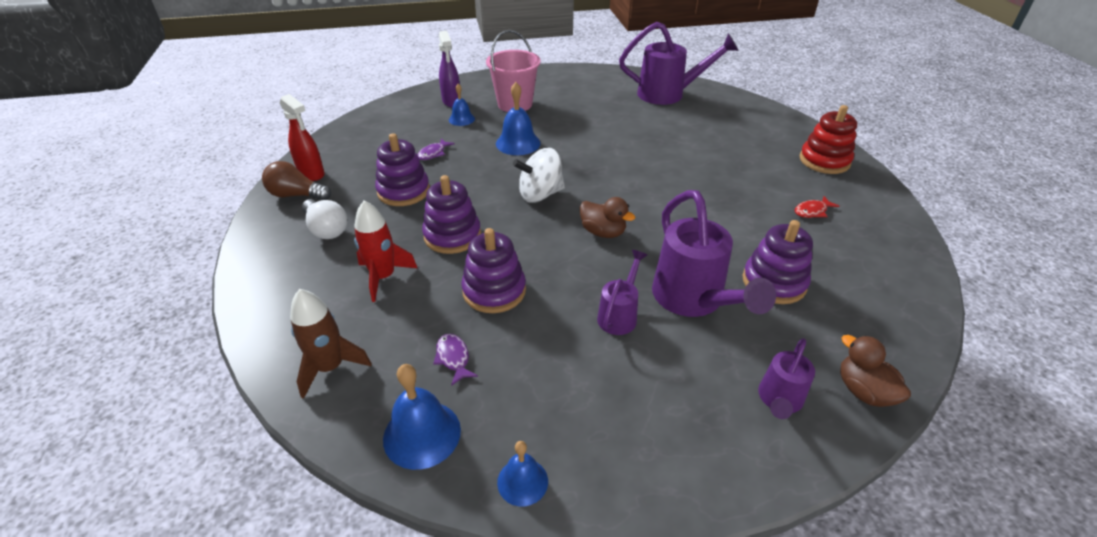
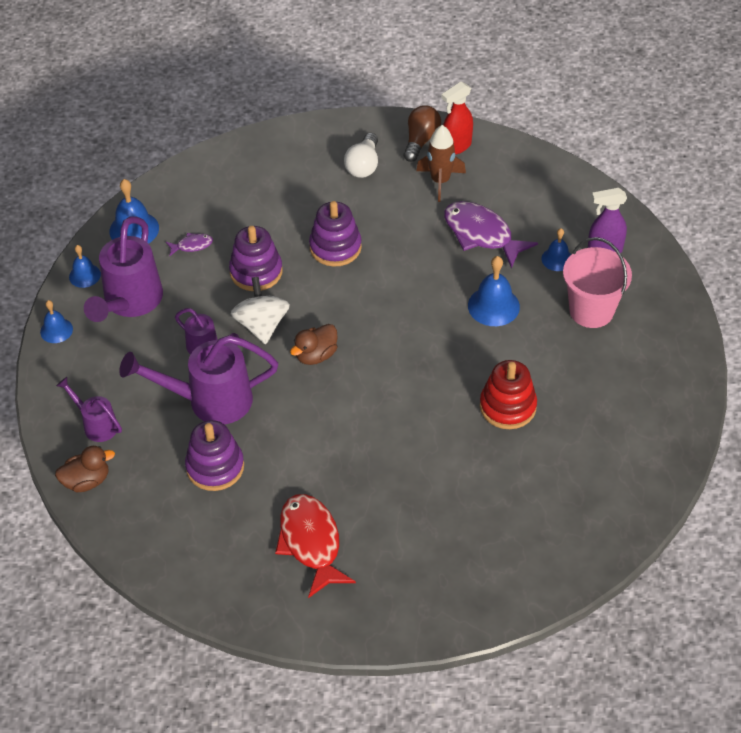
camera: 100 degrees right, 10 degrees up
brown rocket [290,289,372,399] -> brown rocket moved to [416,125,466,202]
white light bulb [302,199,347,239] -> white light bulb turned 45 degrees counterclockwise [344,133,378,178]
red rocket [354,201,417,302] -> none
purple stacking toy [375,133,430,206] -> none
purple fish [418,138,455,160] -> purple fish [444,201,538,268], size x2.15
white spinning top [513,148,565,203] -> white spinning top moved to [231,277,290,344]
purple watering can [619,21,739,105] -> purple watering can moved to [84,216,163,322]
red fish [795,196,840,218] -> red fish [275,494,356,598], size x2.15
red stacking toy [800,105,857,174] -> red stacking toy moved to [480,360,537,429]
none -> blue bell [40,300,73,343]

